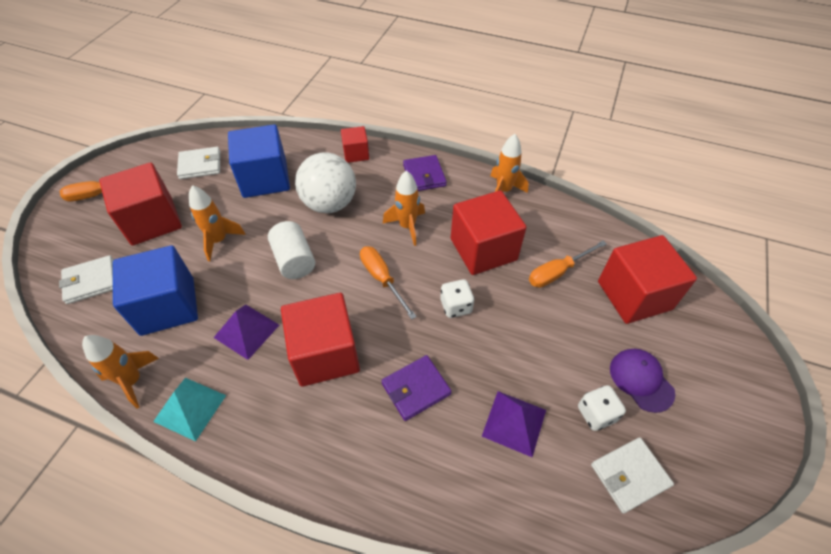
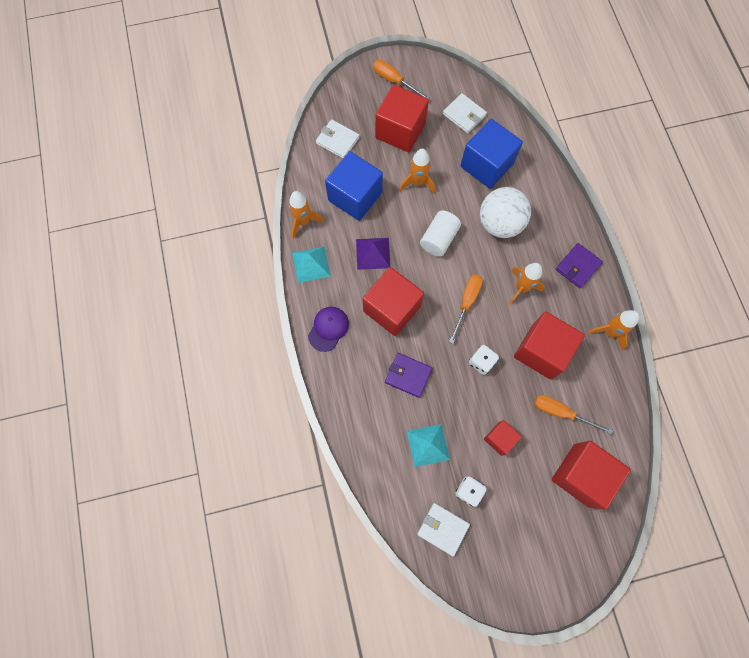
camera: 55 degrees right, 20 degrees up
red cube [341,126,369,163] -> red cube moved to [484,420,522,456]
purple pyramid [482,391,546,457] -> turquoise pyramid [407,424,450,467]
purple cap [610,349,675,413] -> purple cap moved to [308,307,349,352]

